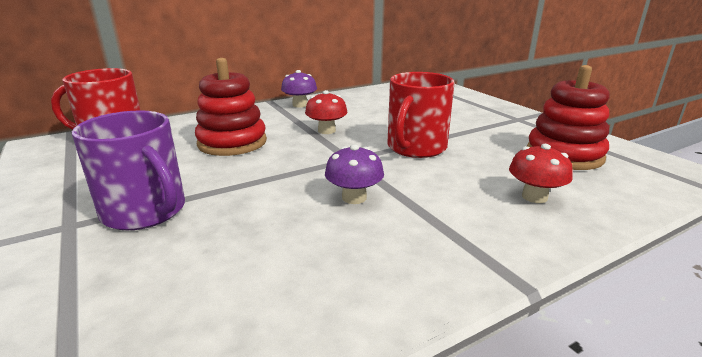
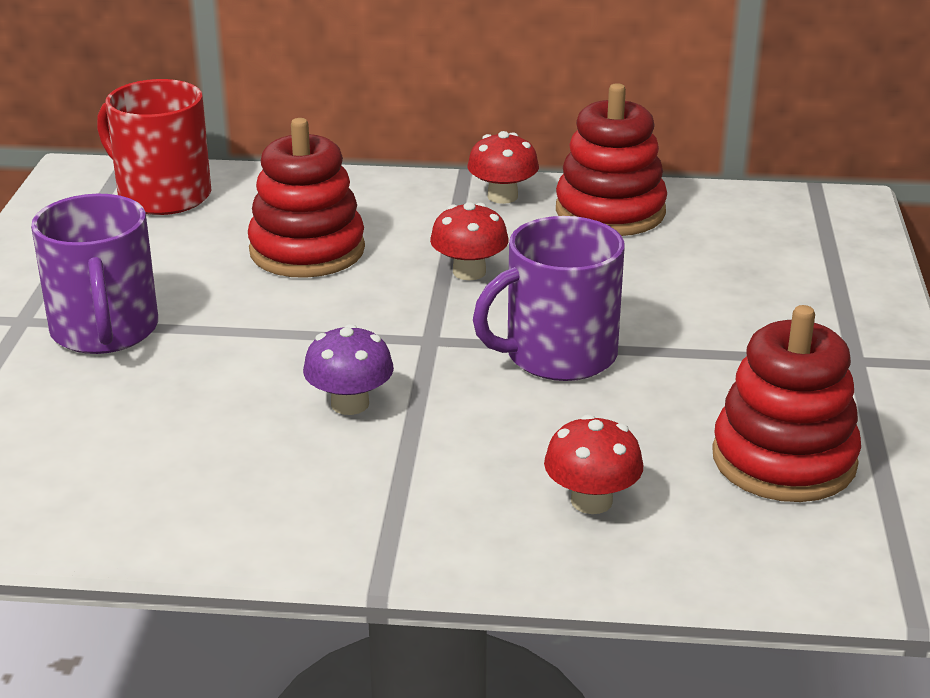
camera: 35 degrees right, 5 degrees up
purple mushroom [281,70,317,108] -> red mushroom [468,131,539,204]
red mug [387,72,455,158] -> purple mug [473,216,625,381]
none -> red stacking toy [556,83,667,236]

